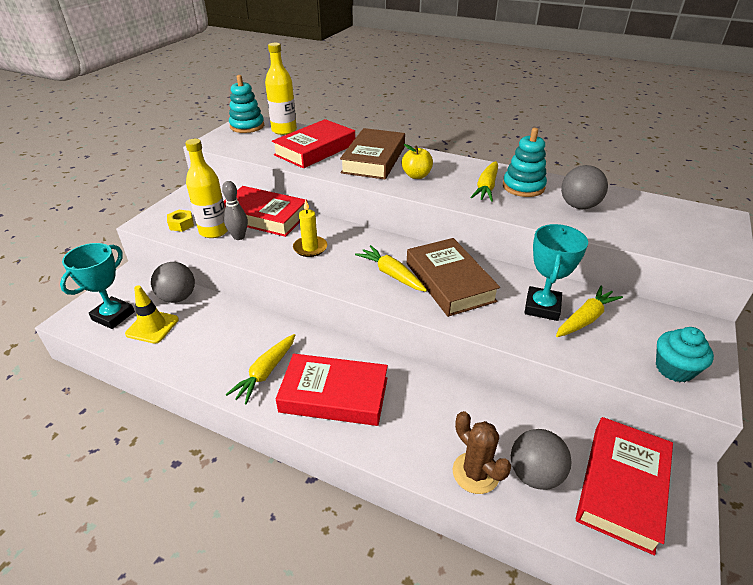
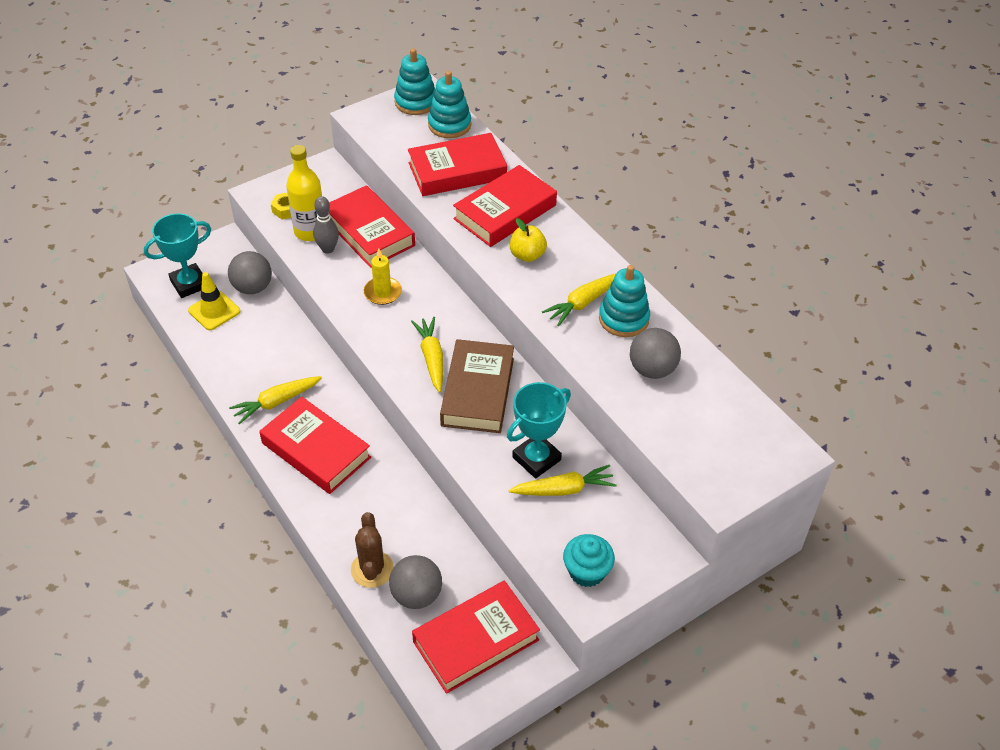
camera: 30 degrees right, 10 degrees up
yellow bottle [265,43,297,135] -> turquoise stacking toy [428,71,472,138]
brown book [340,128,405,179] -> red book [453,165,557,247]

